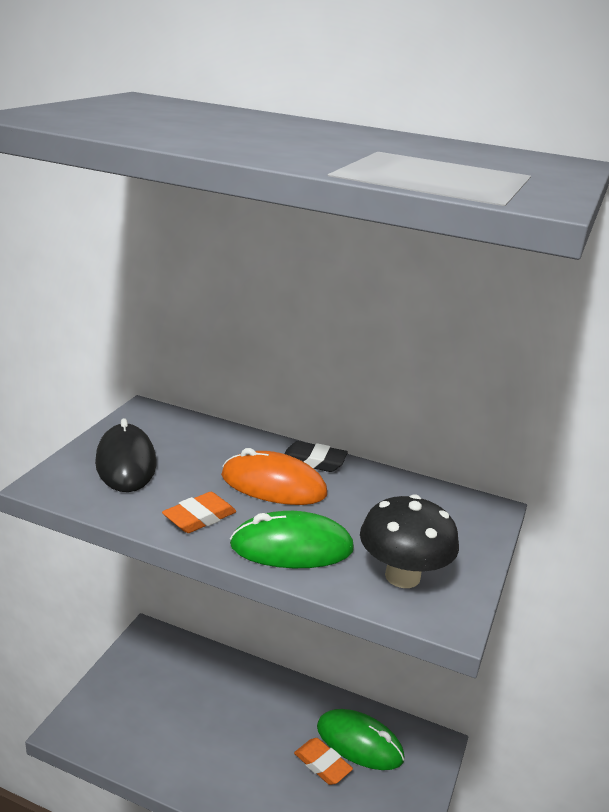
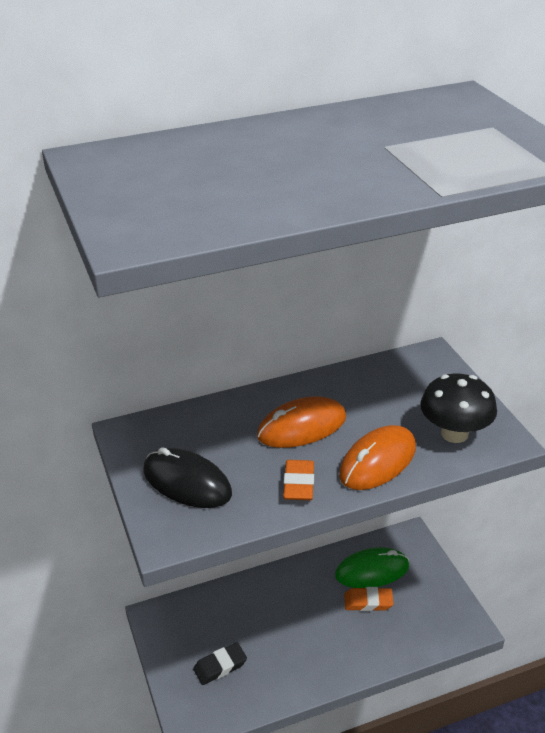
camera: 40 degrees left, 10 degrees up
green mouse [230,511,354,568] -> orange mouse [339,425,416,490]
black eraser [284,441,348,472] -> black eraser moved to [193,642,247,685]

